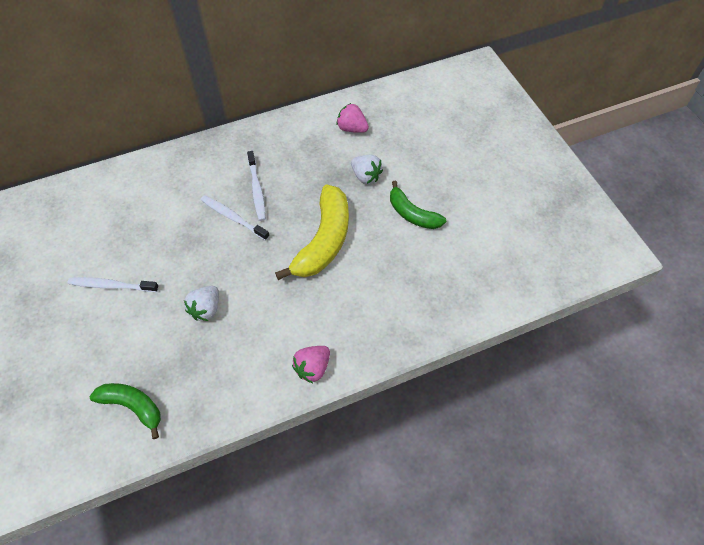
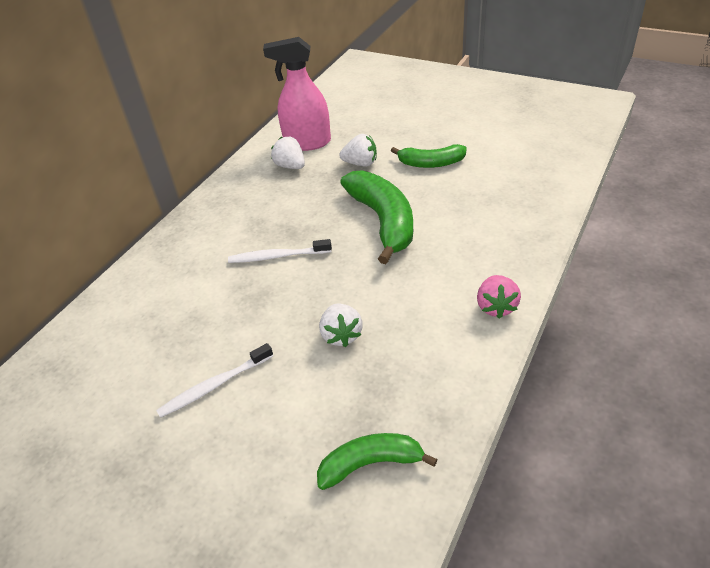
camera: 35 degrees left, 15 degrees down
white toothbrush [247,151,266,221] -> none
yellow banana [275,185,349,280] -> green banana [340,170,413,264]
pink strawberry [336,103,369,133] -> pink spray bottle [263,37,331,151]
none -> white strawberry [271,137,305,169]

